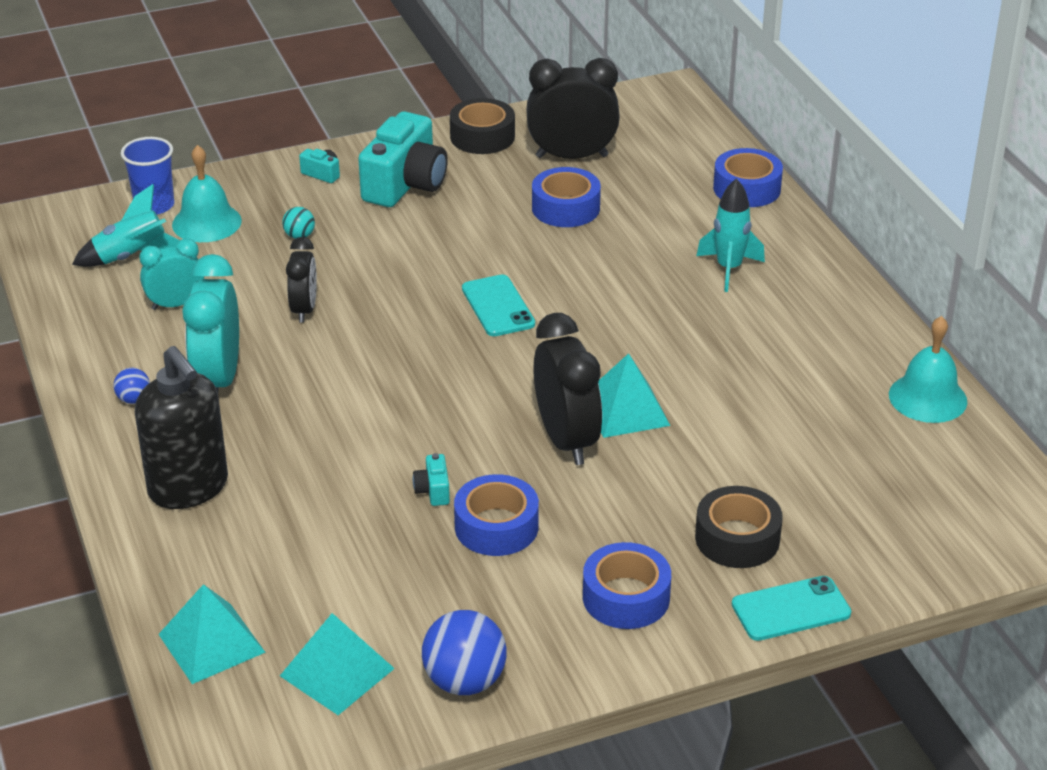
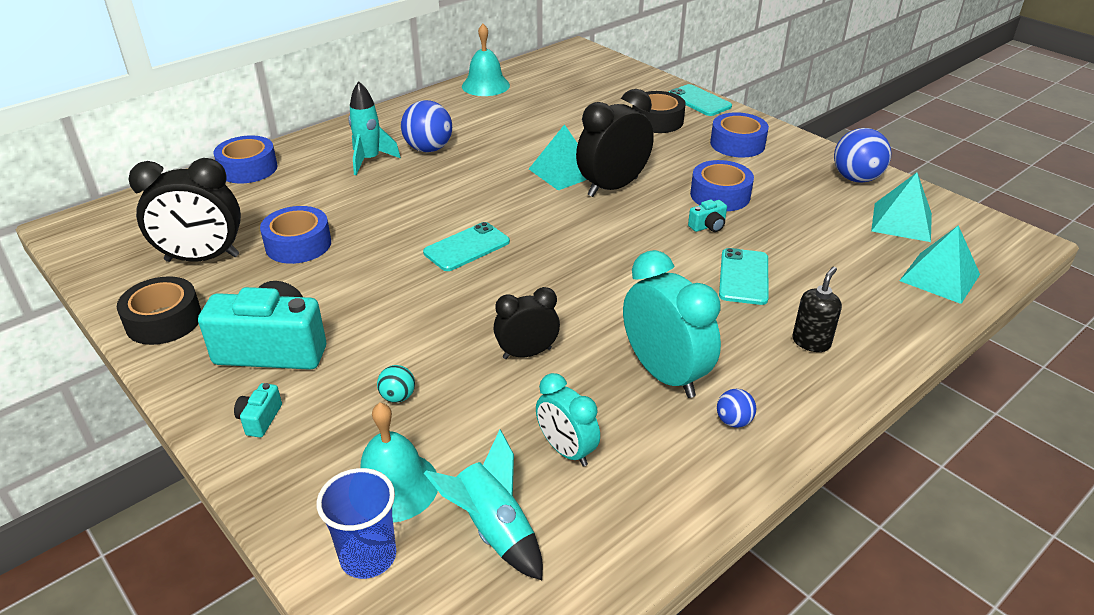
camera: 110 degrees left, 0 degrees up
black soap dispenser [135,346,228,509] -> black soap dispenser [792,267,842,352], size x0.51
turquoise clock [182,254,239,392] -> turquoise clock turned 105 degrees counterclockwise [623,250,721,398]
black clock [526,58,620,159] -> black clock turned 75 degrees counterclockwise [128,158,241,262]
none -> blue ball [401,100,452,152]
none -> turquoise phone [719,248,769,305]

